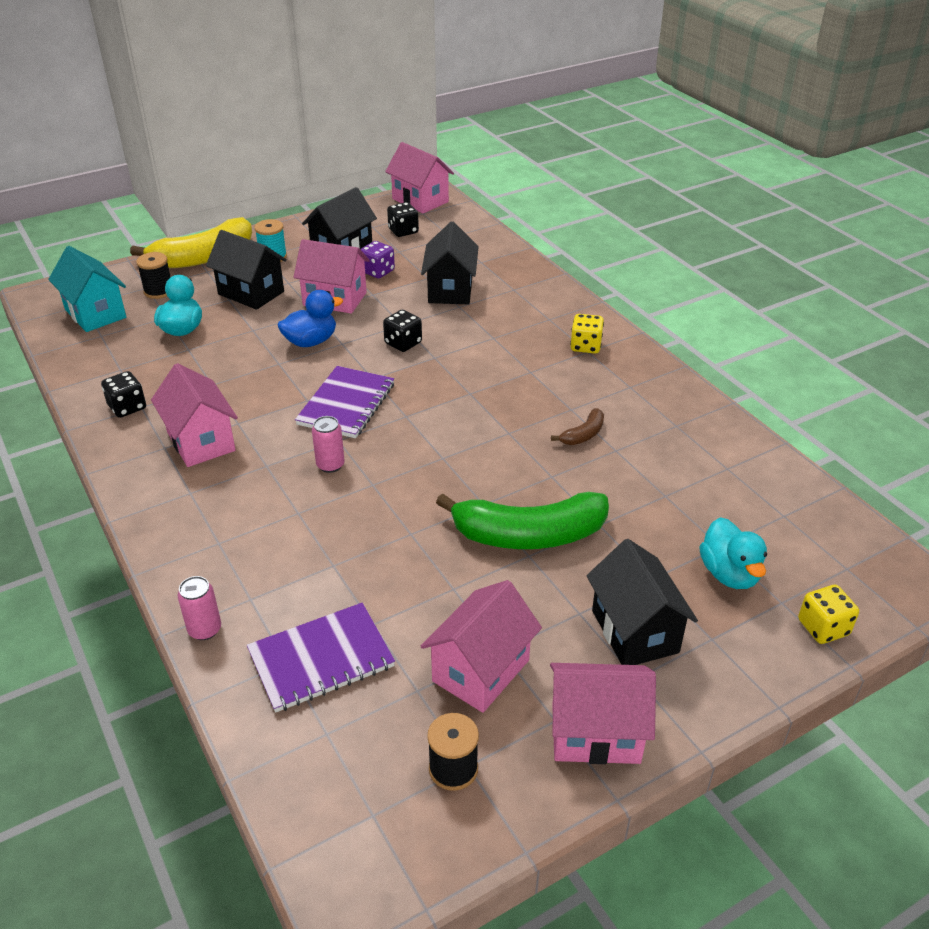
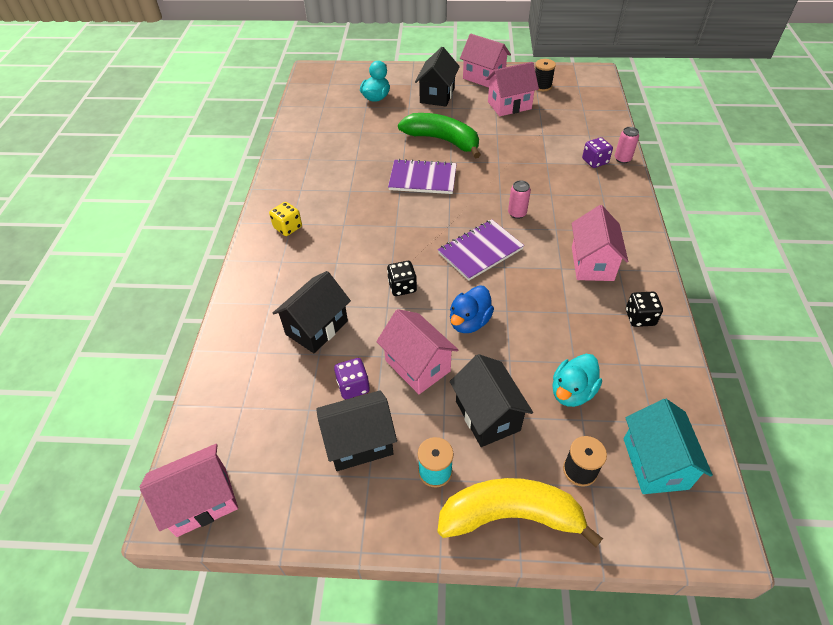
camera: 145 degrees left, 10 degrees up
purple notebook [247,603,395,713] -> purple notebook moved to [388,159,457,194]
blue duck [278,290,343,347] -> blue duck turned 60 degrees counterclockwise [450,286,494,333]
pink house [385,142,454,213] -> pink house turned 75 degrees clockwise [140,444,238,537]
black dice [387,202,419,237] -> none
brown banana [551,408,604,445] -> none
yellow dice [798,585,859,644] -> none
none -> purple dice [582,137,613,168]

